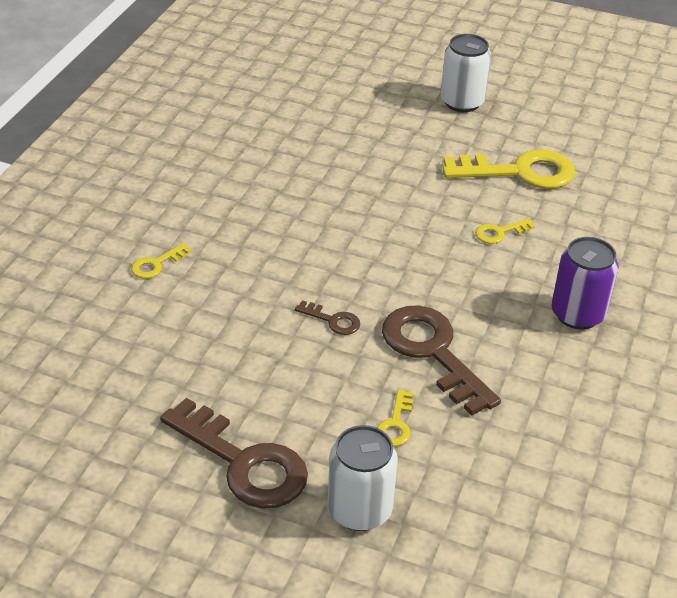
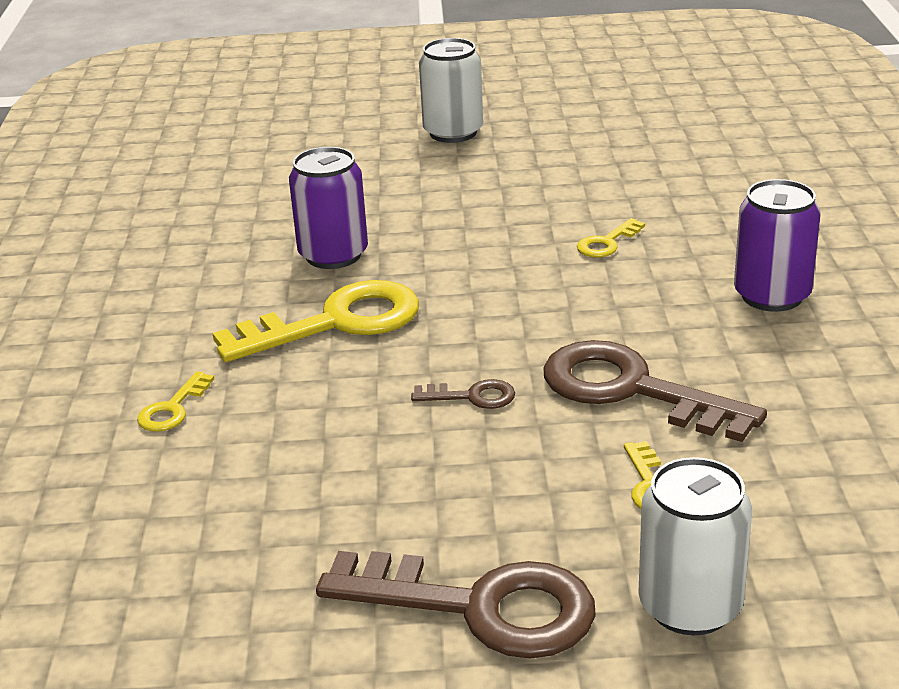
camera: 20 degrees left, 10 degrees down
yellow key [443,150,575,189] -> yellow key moved to [213,280,419,362]
none -> purple can [289,147,368,269]

